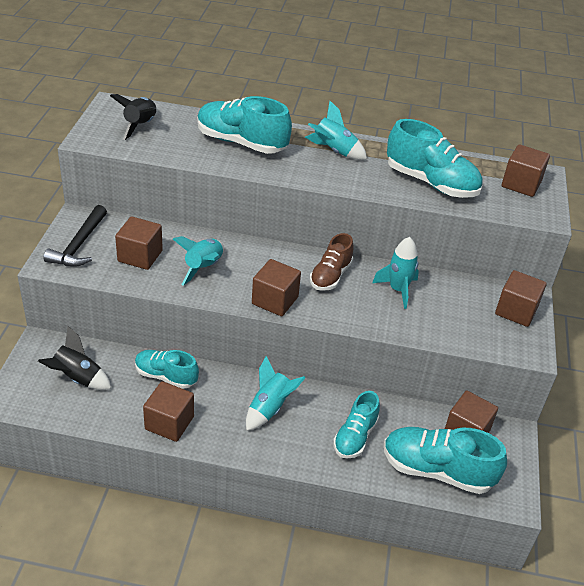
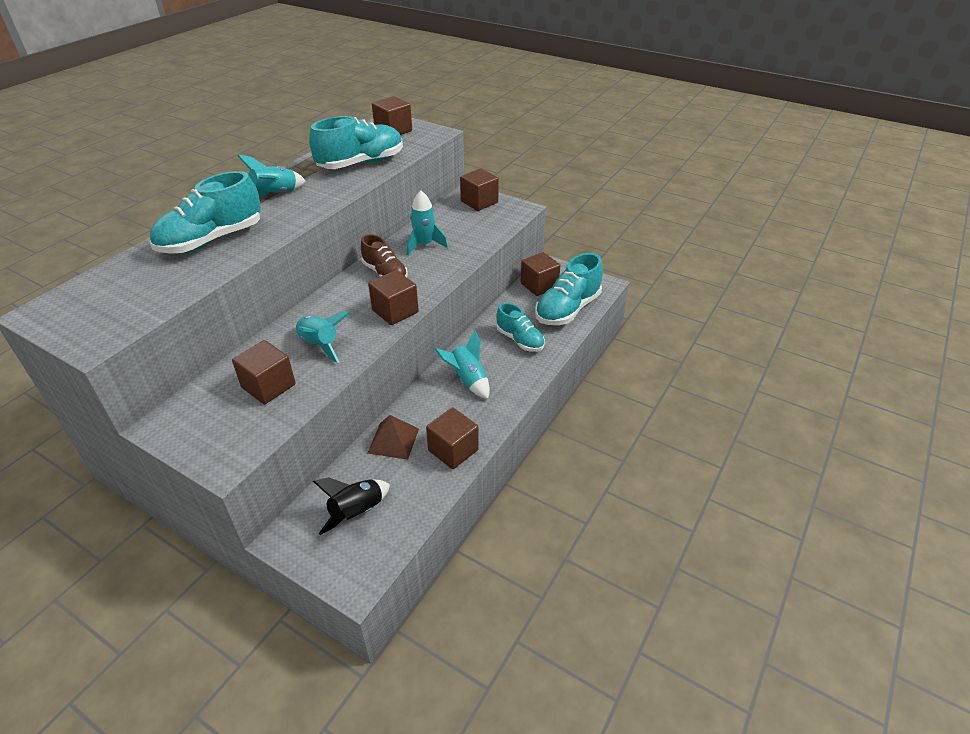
camera: 65 degrees left, 0 degrees up
black hammer [43,205,107,267] -> none
black rocket [110,94,156,140] -> none
turquoise shoe [135,350,199,389] -> brown pyramid [368,415,419,460]

